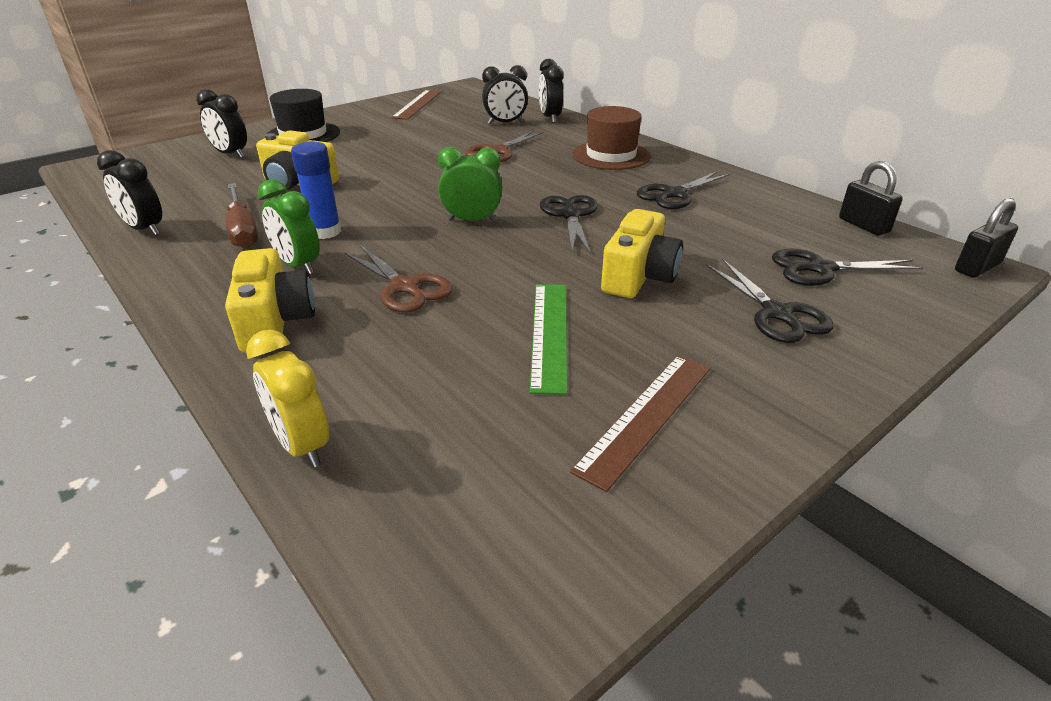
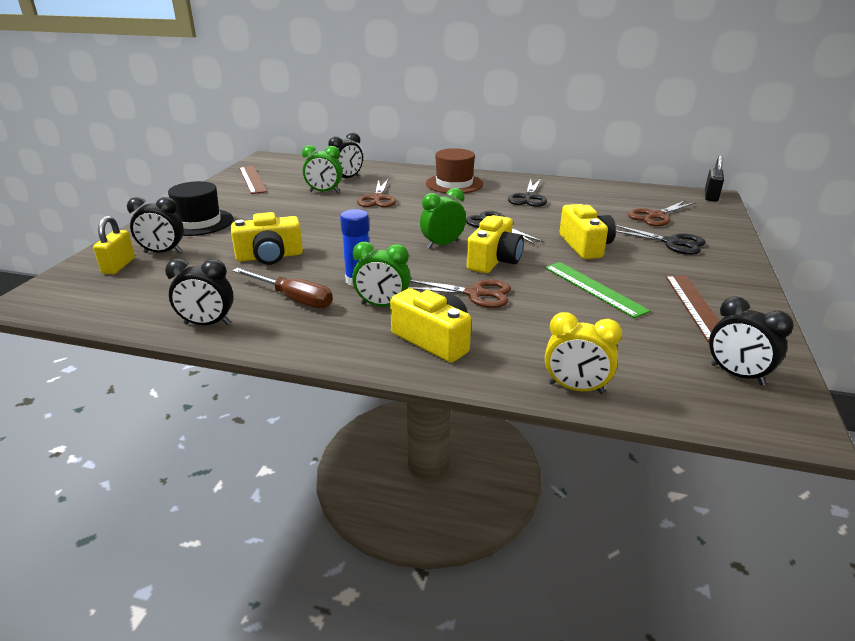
camera: 35 degrees left, 5 degrees down
black clock [539,59,564,123] -> black clock moved to [709,296,794,386]
black scissors [772,249,923,286] -> brown scissors [628,200,696,226]
black padlock [839,161,903,236] -> none
none -> yellow padlock [93,216,135,274]
none -> green clock [302,145,343,193]
none -> yellow camera [467,215,524,273]

